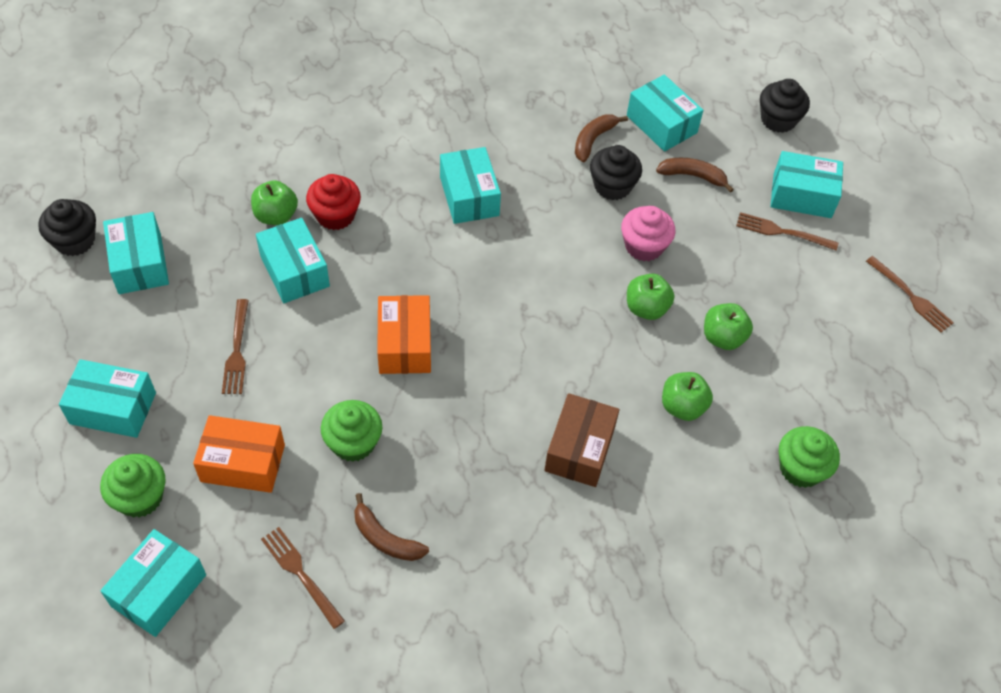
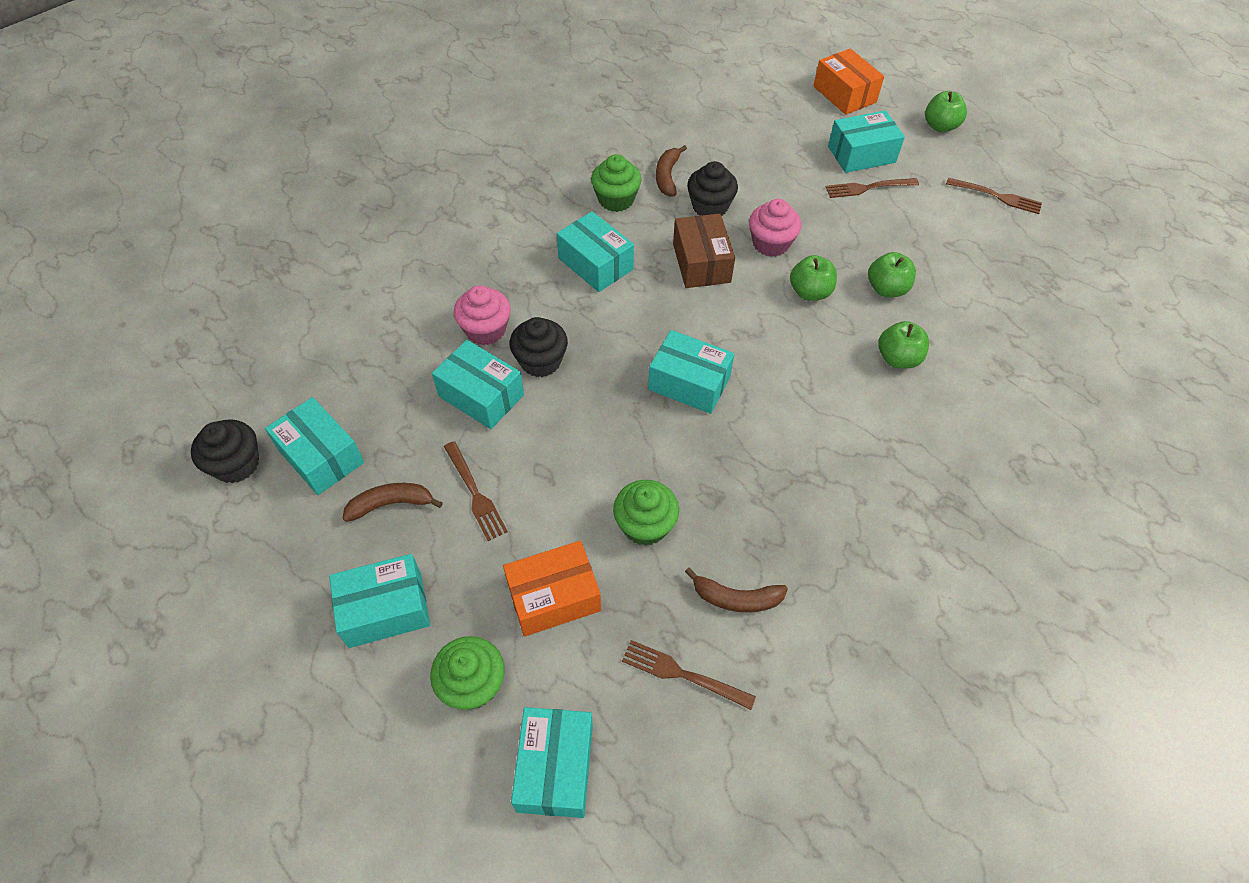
camera: 25 degrees left, 0 degrees up
green apple [251,180,298,225] -> green apple moved to [925,91,967,132]
red cupcake [306,174,361,230] -> pink cupcake [454,285,511,345]
orange box [377,295,431,374] -> orange box moved to [813,48,884,115]
brown box [544,393,620,487] -> brown box moved to [673,214,735,288]
turquoise box [627,75,703,152] -> turquoise box moved to [648,330,735,414]
brown banana [656,158,734,193] -> brown banana moved to [342,483,443,522]
black cupcake [760,79,810,133] -> black cupcake moved to [509,317,568,377]
green cupcake [779,426,840,488] -> green cupcake moved to [591,154,641,212]

